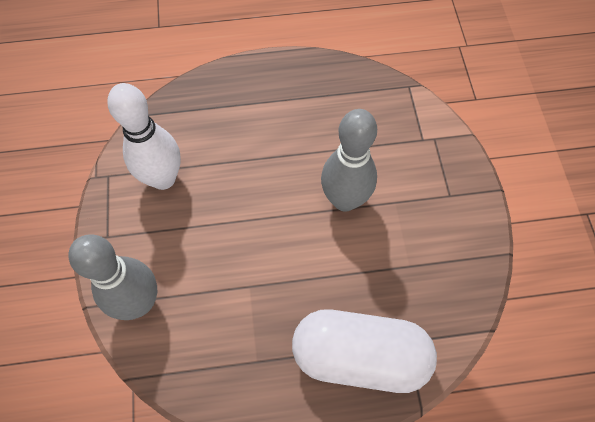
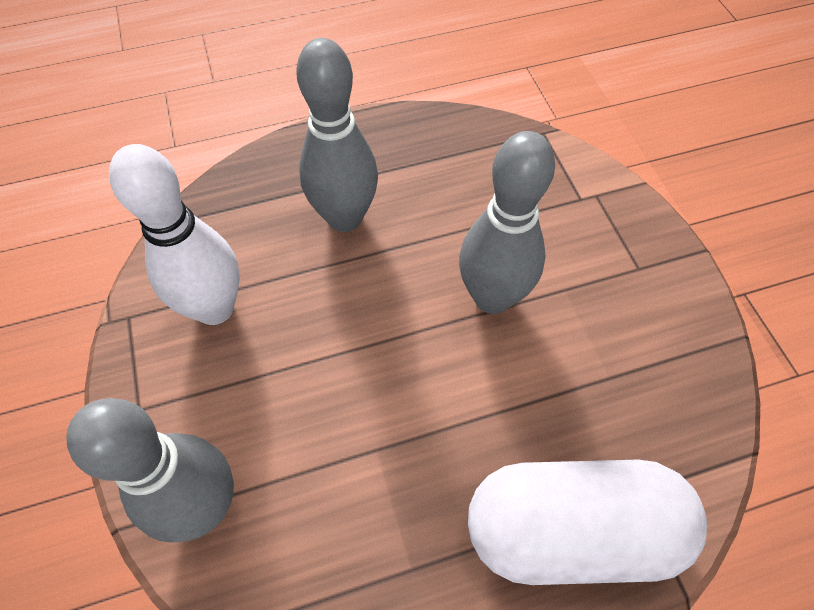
camera: 10 degrees left, 5 degrees down
none -> grey bowling pin [296,38,378,232]

